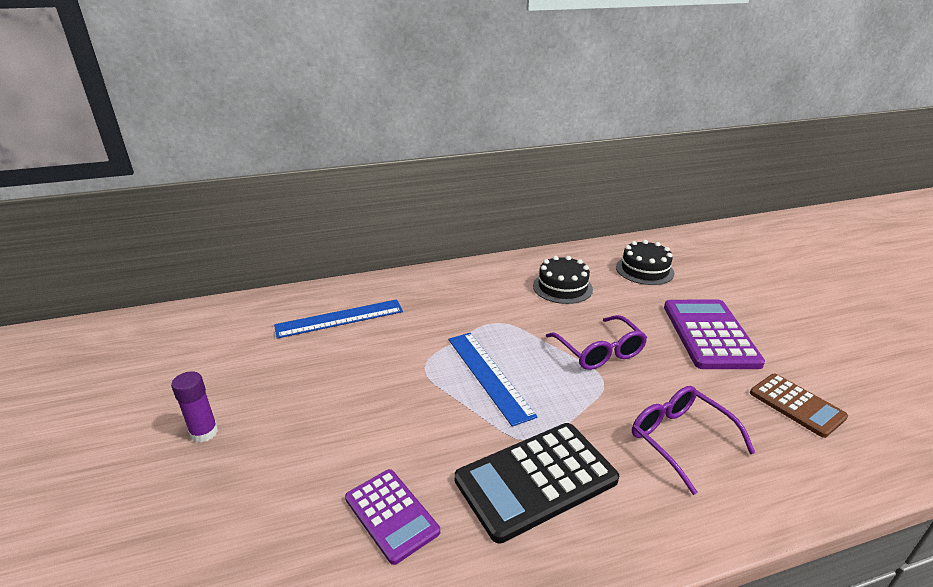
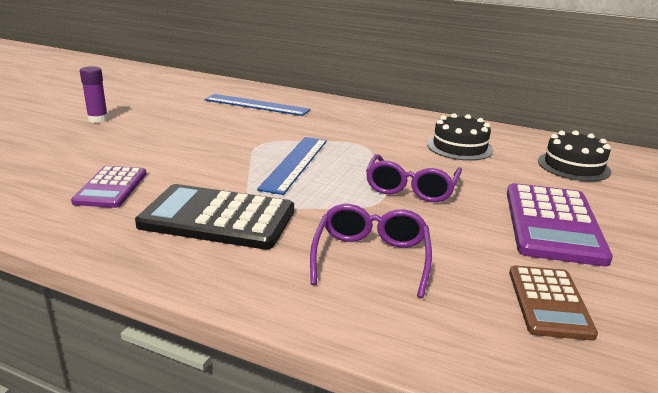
camera: 40 degrees right, 5 degrees down
purple calculator [664,300,765,369] -> purple calculator turned 150 degrees clockwise [507,183,613,266]

